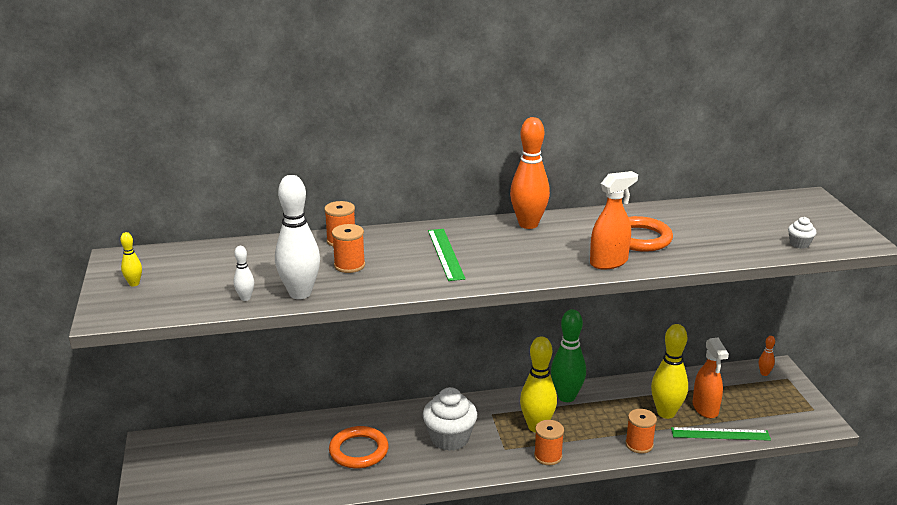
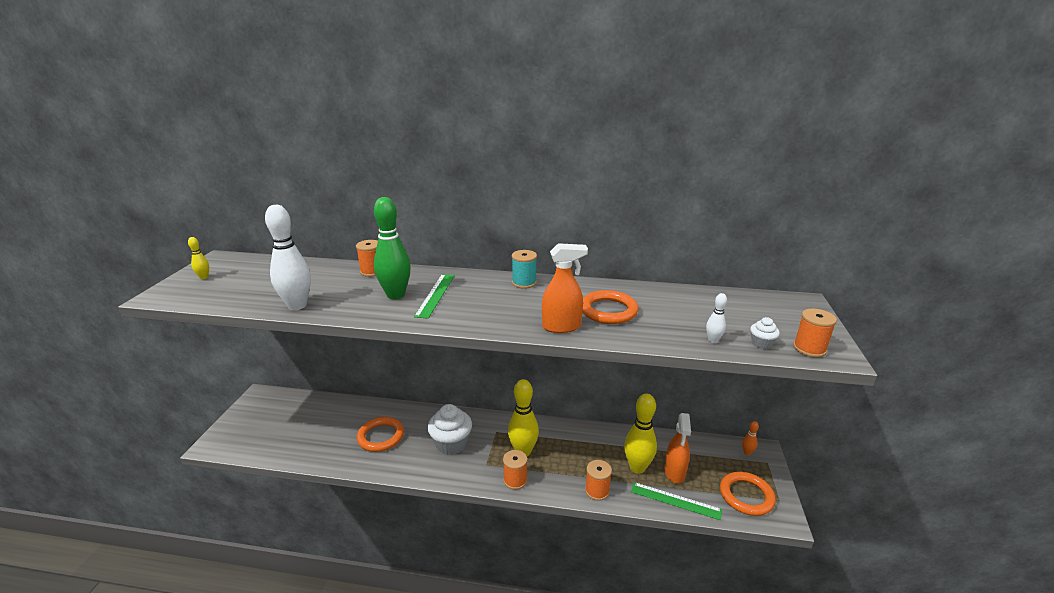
camera: 20 degrees right, 0 degrees up
white bowling pin [234,246,254,301] -> white bowling pin moved to [706,293,727,343]
orange spool [332,224,365,273] -> orange spool moved to [793,309,837,357]
orange bowling pin [510,117,550,229] -> turquoise spool [512,250,537,289]
green bowling pin [551,309,586,402] -> green bowling pin moved to [374,197,411,299]
none -> orange ring [720,472,776,516]

